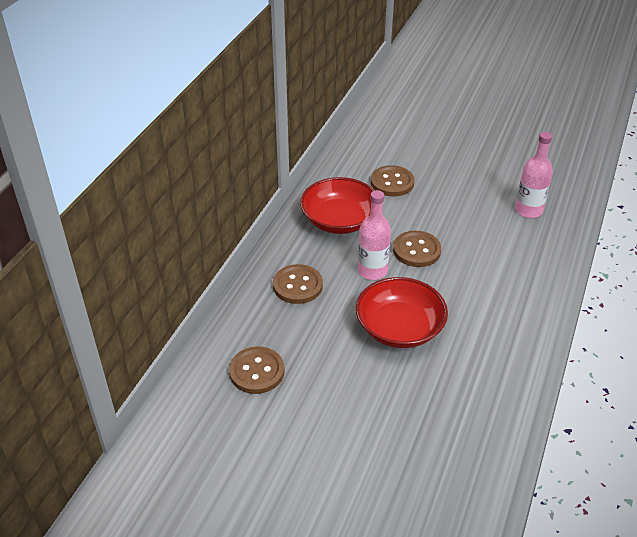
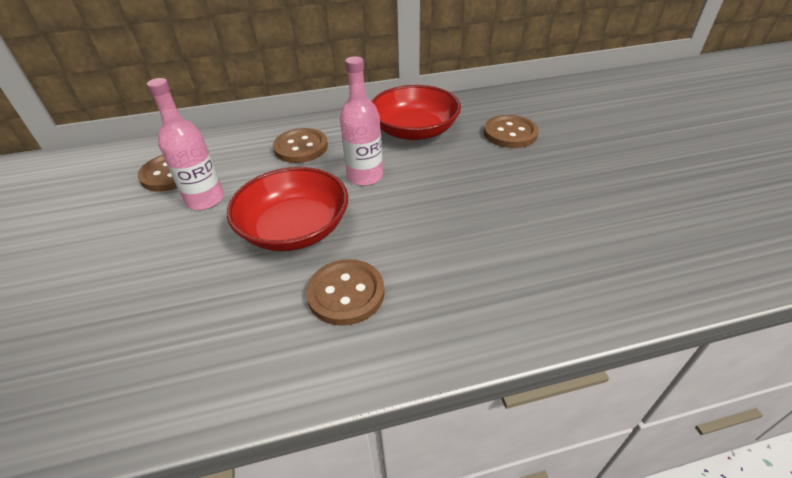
camera: 55 degrees right, 0 degrees up
brown button [393,231,441,267] -> brown button moved to [306,259,385,326]
pink bottle [515,132,553,218] -> pink bottle moved to [147,78,224,210]

